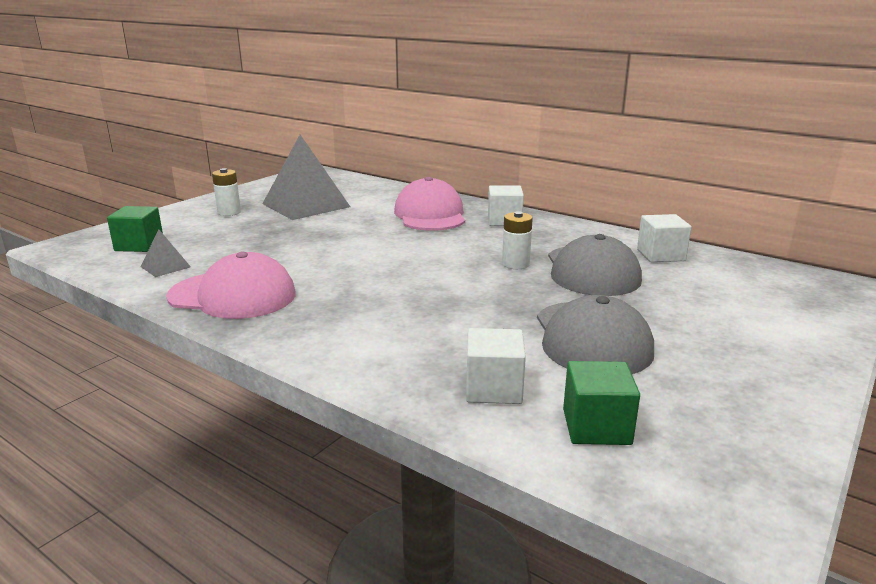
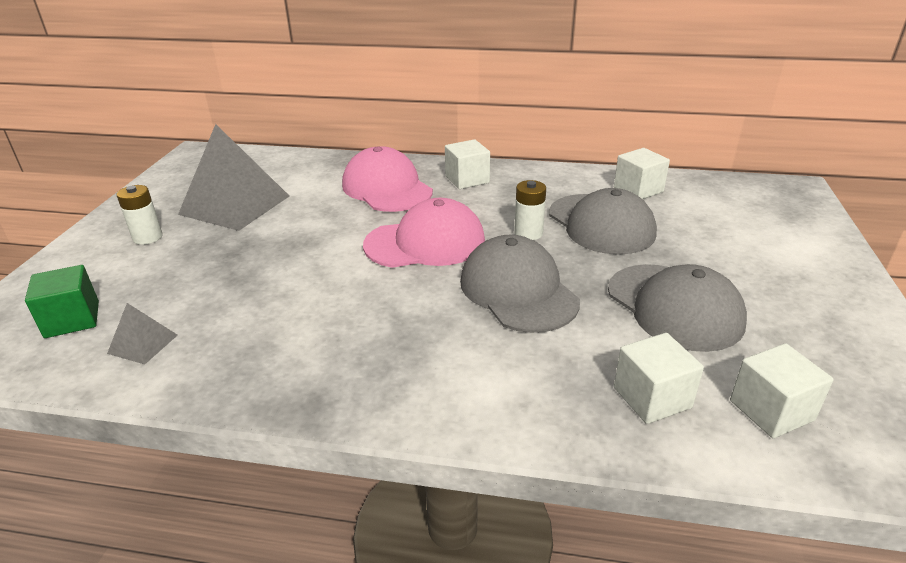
camera: 25 degrees left, 10 degrees up
pink cap [166,251,296,319] -> pink cap moved to [363,198,485,268]
green cube [563,361,640,445] -> white cube [730,343,834,438]
none -> grey cap [460,235,580,333]

